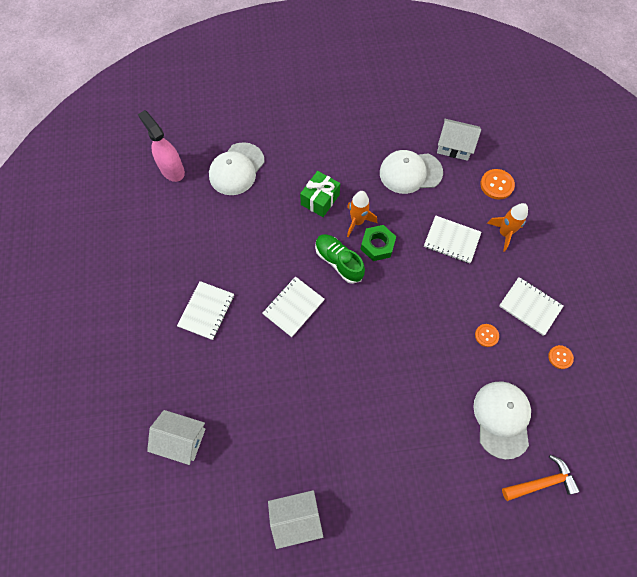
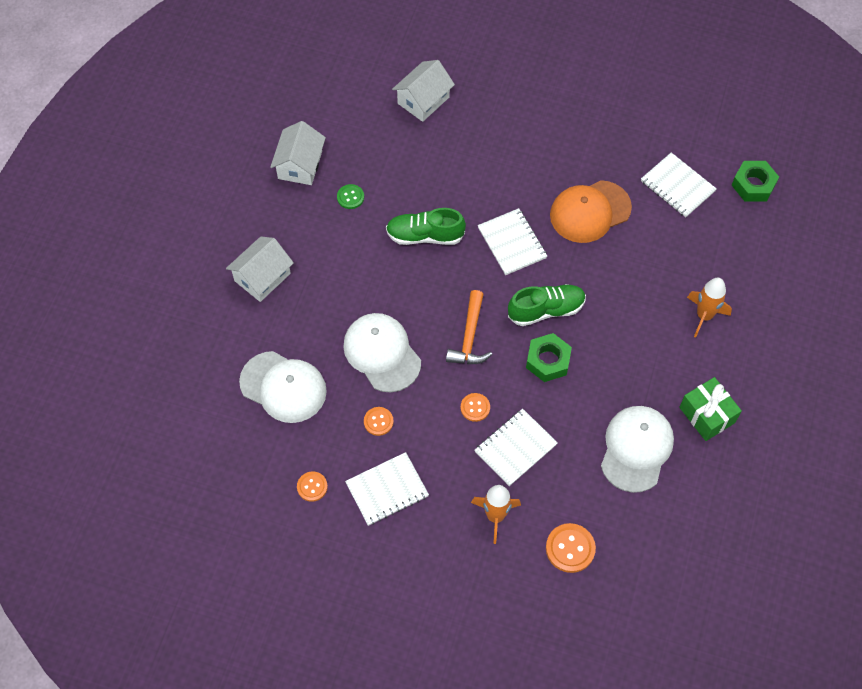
camera: 115 degrees right, 5 degrees down
pink spray bottle [138,110,185,182] -> green nut [732,161,779,202]
white notebook [177,281,234,340] -> white notebook moved to [641,153,717,217]
white cap [209,142,264,195] -> white cap moved to [343,313,421,392]
green gift [300,171,340,217] -> green gift moved to [679,377,742,441]
orange rocket [347,191,377,238] -> orange rocket moved to [687,278,732,338]
white house [437,119,481,161] -> white house moved to [226,237,294,302]
orange hammer [502,455,580,501] -> orange hammer moved to [446,290,493,364]
none -> green button [337,184,364,209]
none -> green shoe [386,208,466,245]
none -> orange button [461,393,490,422]
none -> orange cap [550,180,632,243]

